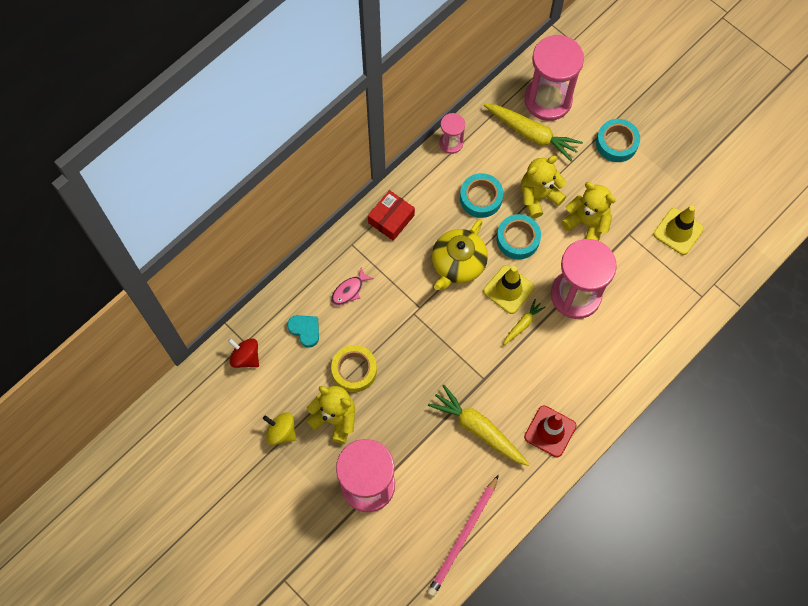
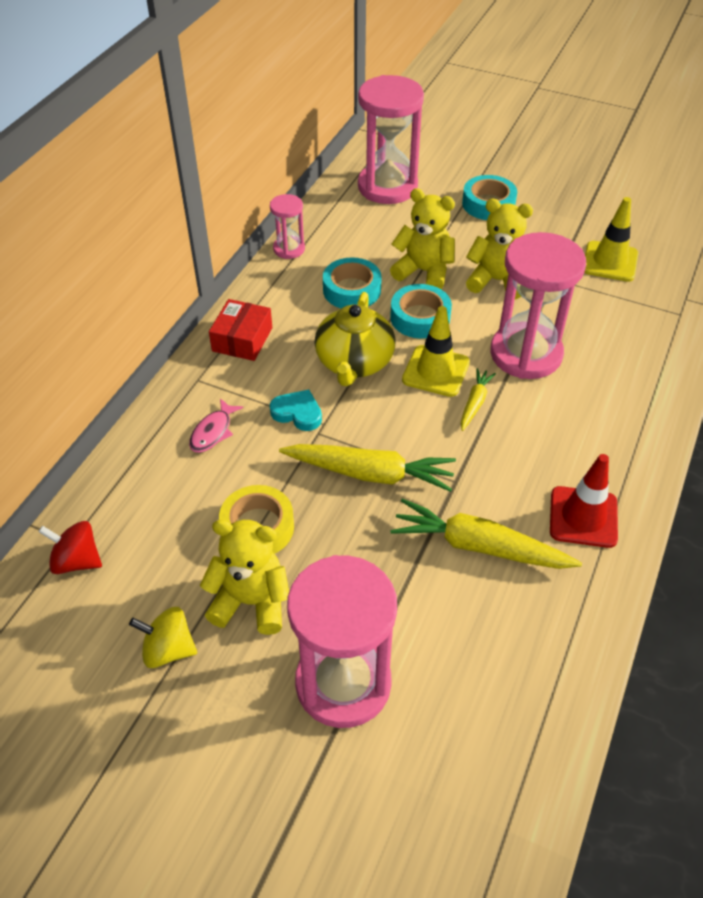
camera: 20 degrees left, 20 degrees down
turquoise heart [287,315,319,348] -> turquoise heart moved to [270,390,322,431]
pink pencil [427,474,499,597] -> none
yellow carrot [484,104,583,162] -> yellow carrot moved to [279,444,456,492]
yellow teddy bear [521,156,566,219] -> yellow teddy bear turned 75 degrees clockwise [390,188,455,289]

